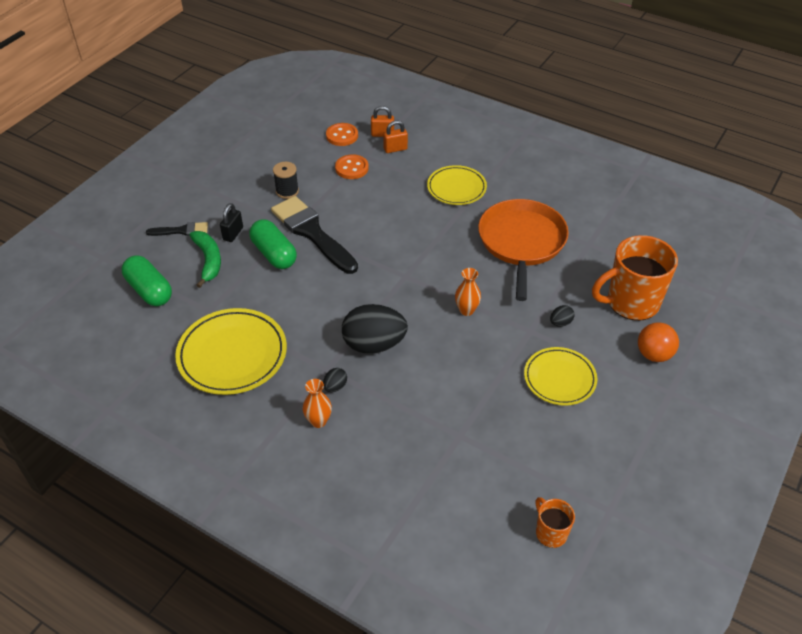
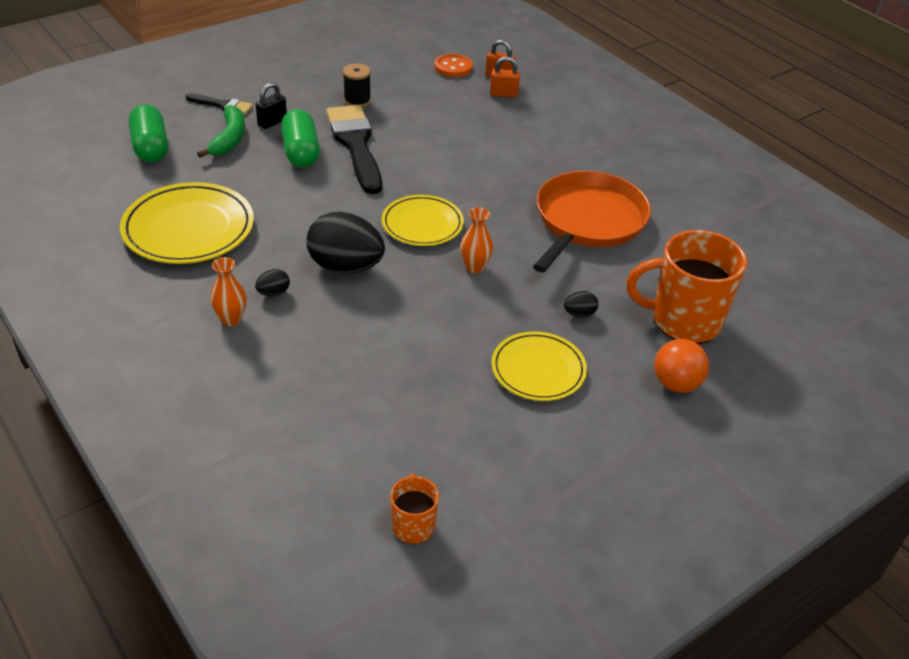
camera: 20 degrees right, 5 degrees down
orange button [335,154,369,179] -> none
yellow plate [427,165,487,205] -> yellow plate moved to [382,195,464,246]

